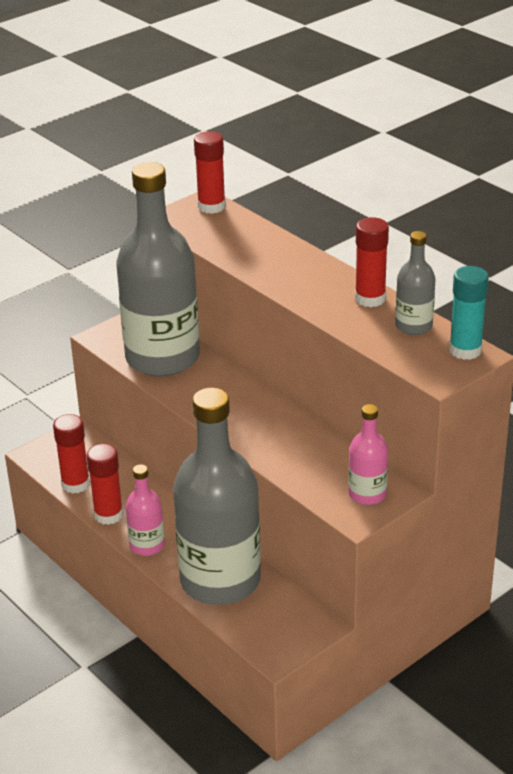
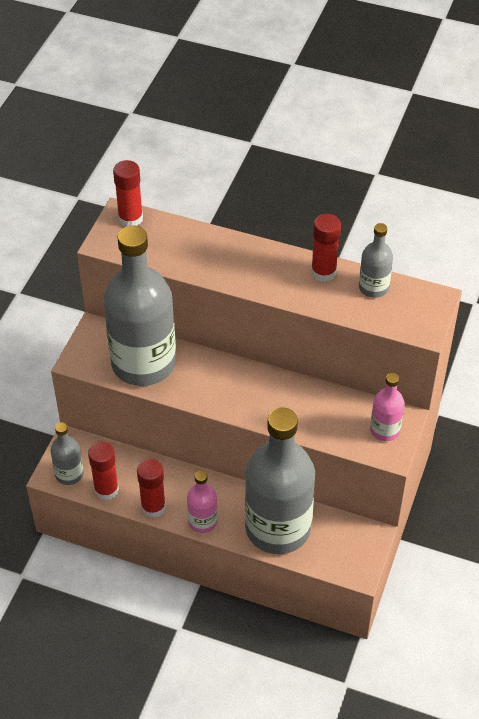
camera: 30 degrees left, 15 degrees up
turquoise glue stick [449,266,489,360] -> none
none -> grey bottle [50,422,84,485]

